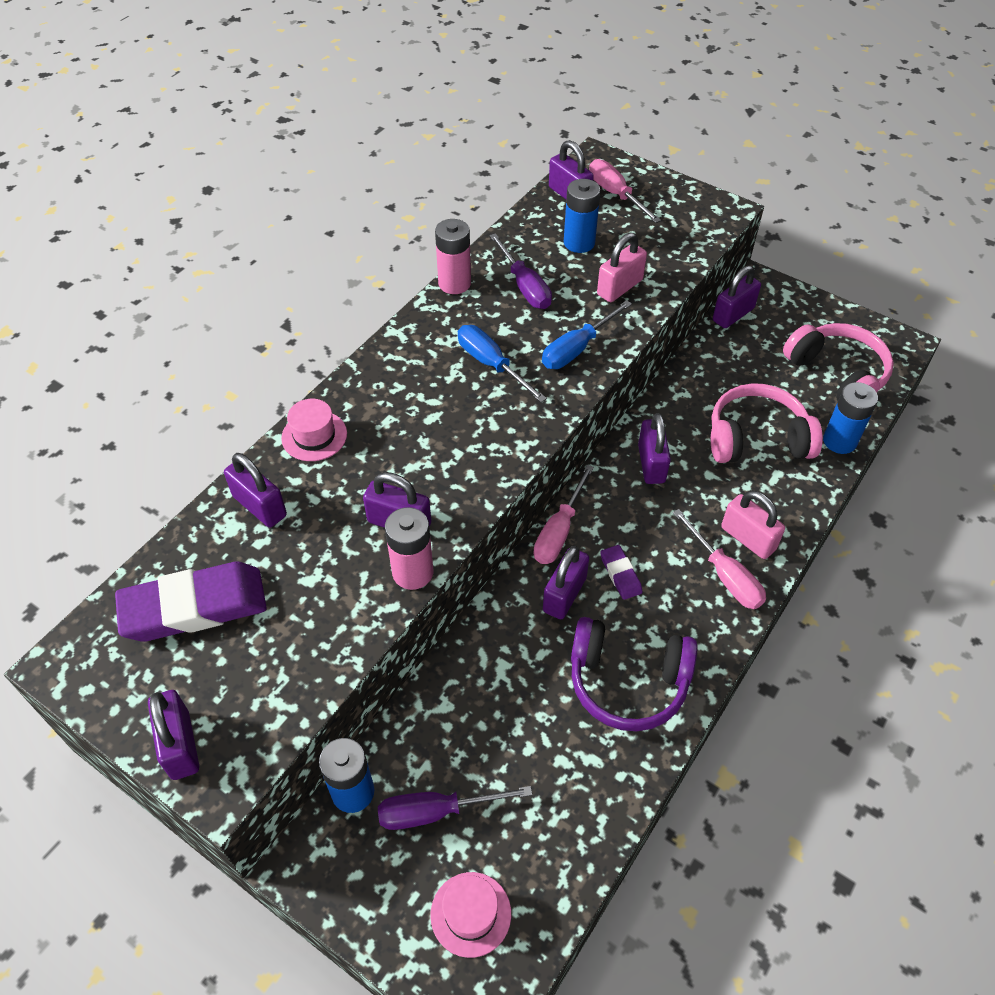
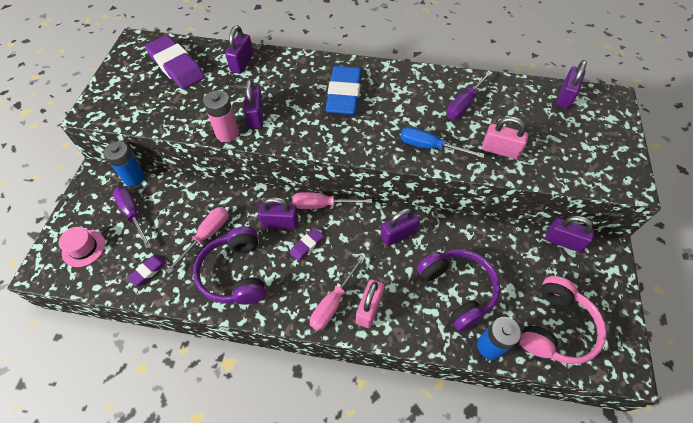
camera: 65 degrees right, 5 degrees up
purple padlock [148,690,199,780] -> none
pink hat [281,399,347,461] -> none
pink battery [435,219,471,294] -> none
blue screwdriver [458,325,547,403] -> none
blue battery [564,179,601,253] -> none
pink screwdriver [589,159,661,223] -> pink screwdriver moved to [166,207,229,274]
pink headphones [711,383,823,463] -> purple headphones [417,249,500,331]
none -> purple eraser [127,255,167,286]
none -> blue eraser [326,66,362,115]

